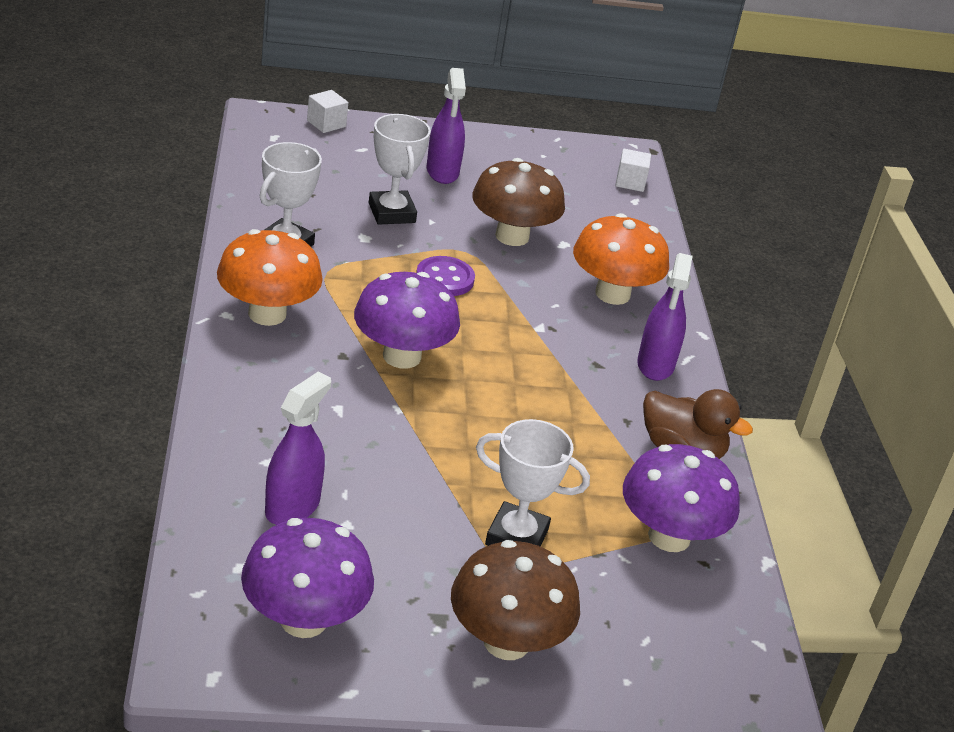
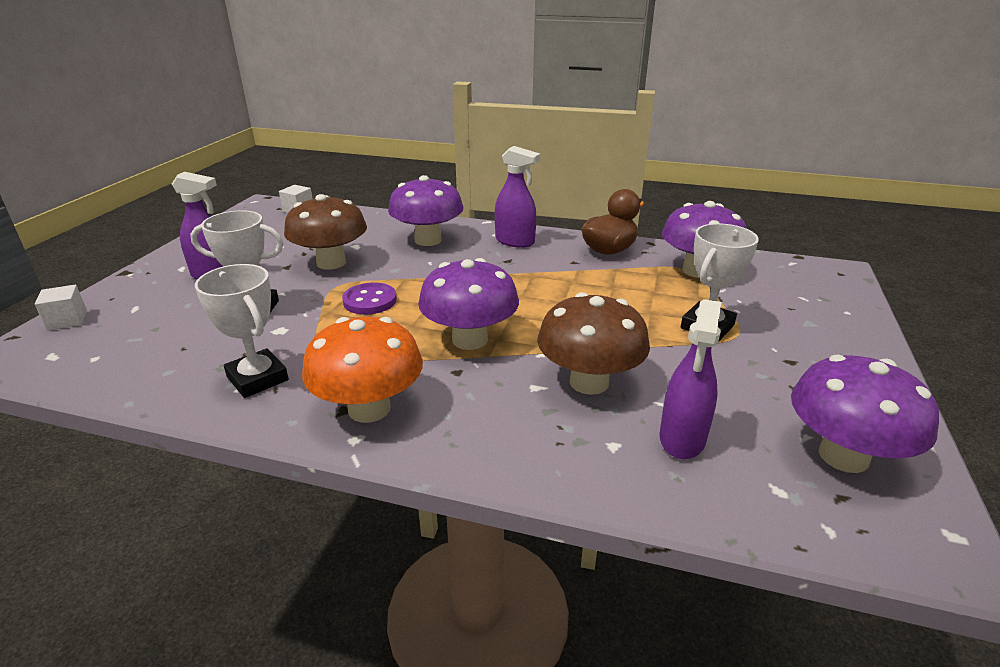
camera: 65 degrees left, 5 degrees down
purple spray bottle [265,372,331,525] -> purple spray bottle turned 120 degrees counterclockwise [659,299,721,459]
brown mushroom [451,540,580,660] -> brown mushroom moved to [537,292,650,395]
orange mushroom [573,213,669,305] -> purple mushroom [388,175,463,246]

